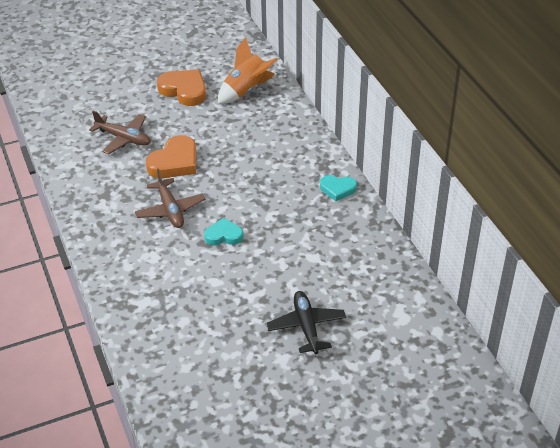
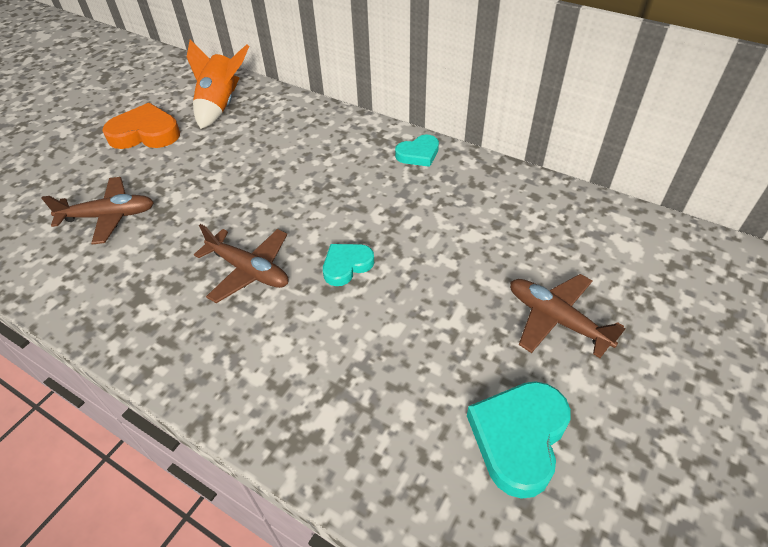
camera: 35 degrees left, 5 degrees up
orange heart [146,135,196,178] -> none
black plane [267,291,346,354] -> brown plane [510,274,625,358]
none -> turquoise heart [467,381,571,499]

